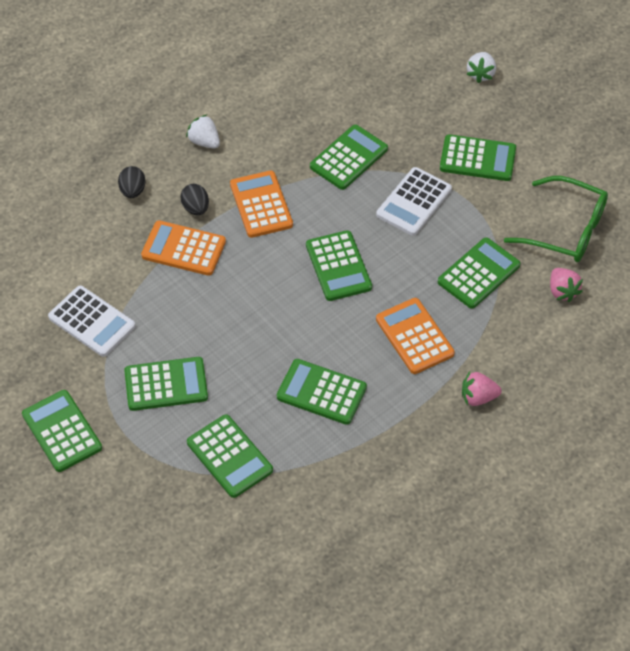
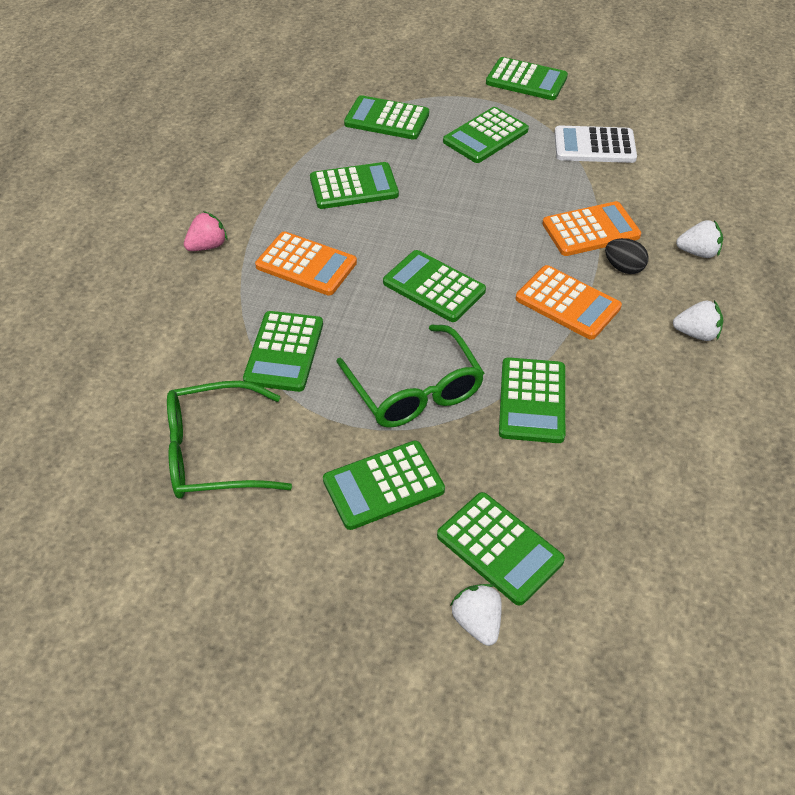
camera: 145 degrees right, 5 degrees down
black egg [118,166,145,198] -> white strawberry [676,220,723,258]
white calculator [376,167,452,236] -> green glasses [336,325,484,428]
pink strawberry [550,268,583,302] -> none
none -> green calculator [437,492,565,606]

